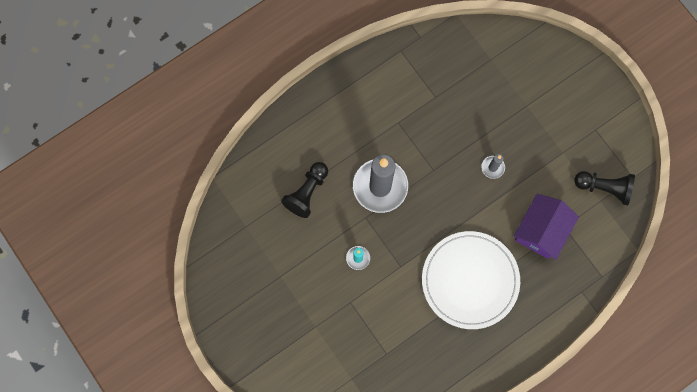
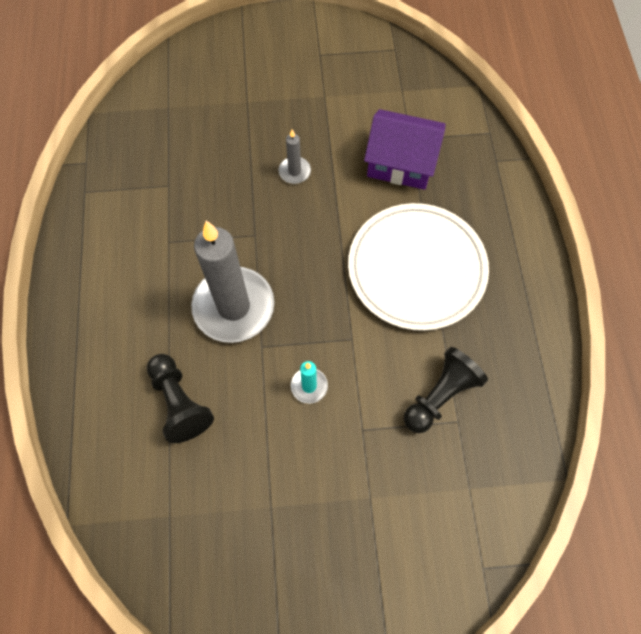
camera: 60 degrees left, 10 degrees down
purple house [514,194,579,260] -> purple house turned 45 degrees counterclockwise [364,109,446,190]
black pawn [574,171,635,206] -> black pawn moved to [404,347,488,433]

